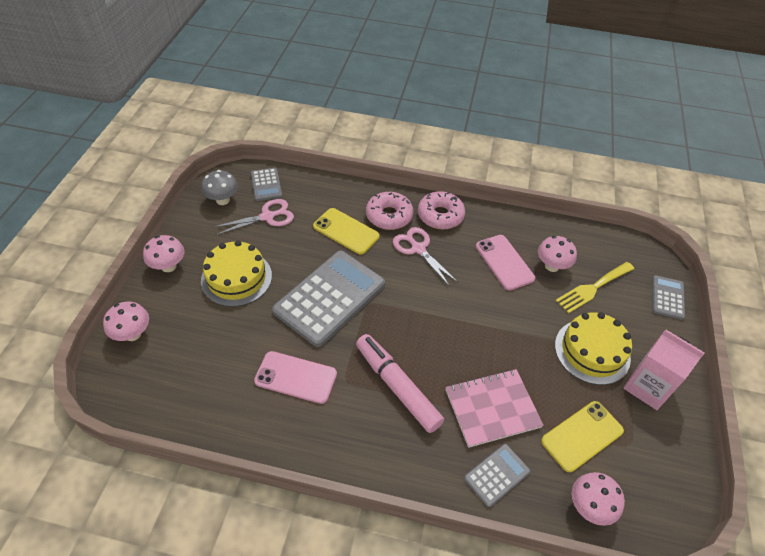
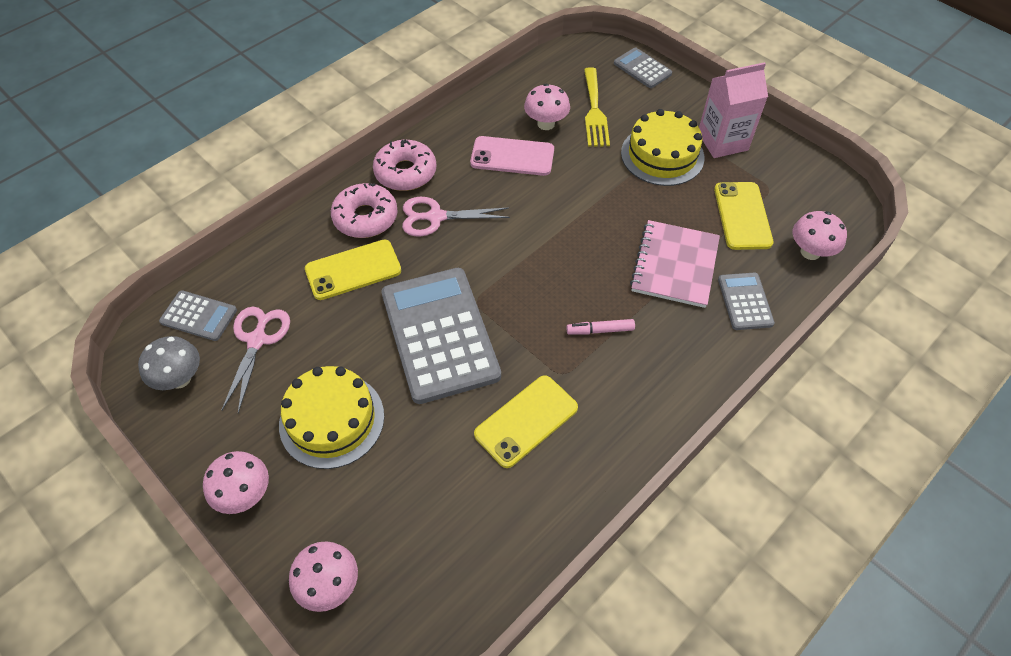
camera: 55 degrees left, 5 degrees up
pink phone [254,351,337,404] -> yellow phone [474,375,578,468]
pink marker [356,334,444,433] -> pink marker [566,319,635,334], size x0.46

